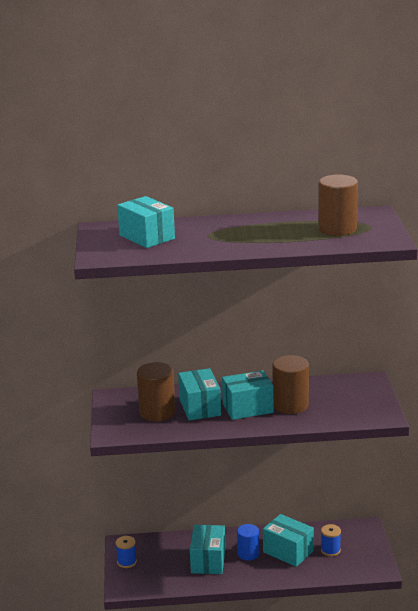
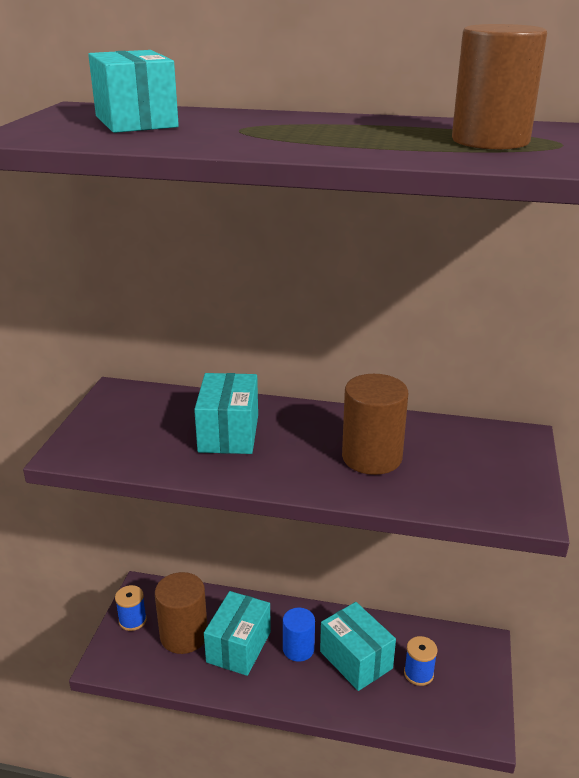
camera: 15 degrees right, 5 degrees up
brown cylinder [137,362,175,422] -> brown cylinder moved to [155,572,207,654]
turquoise box [222,370,274,420] -> none

